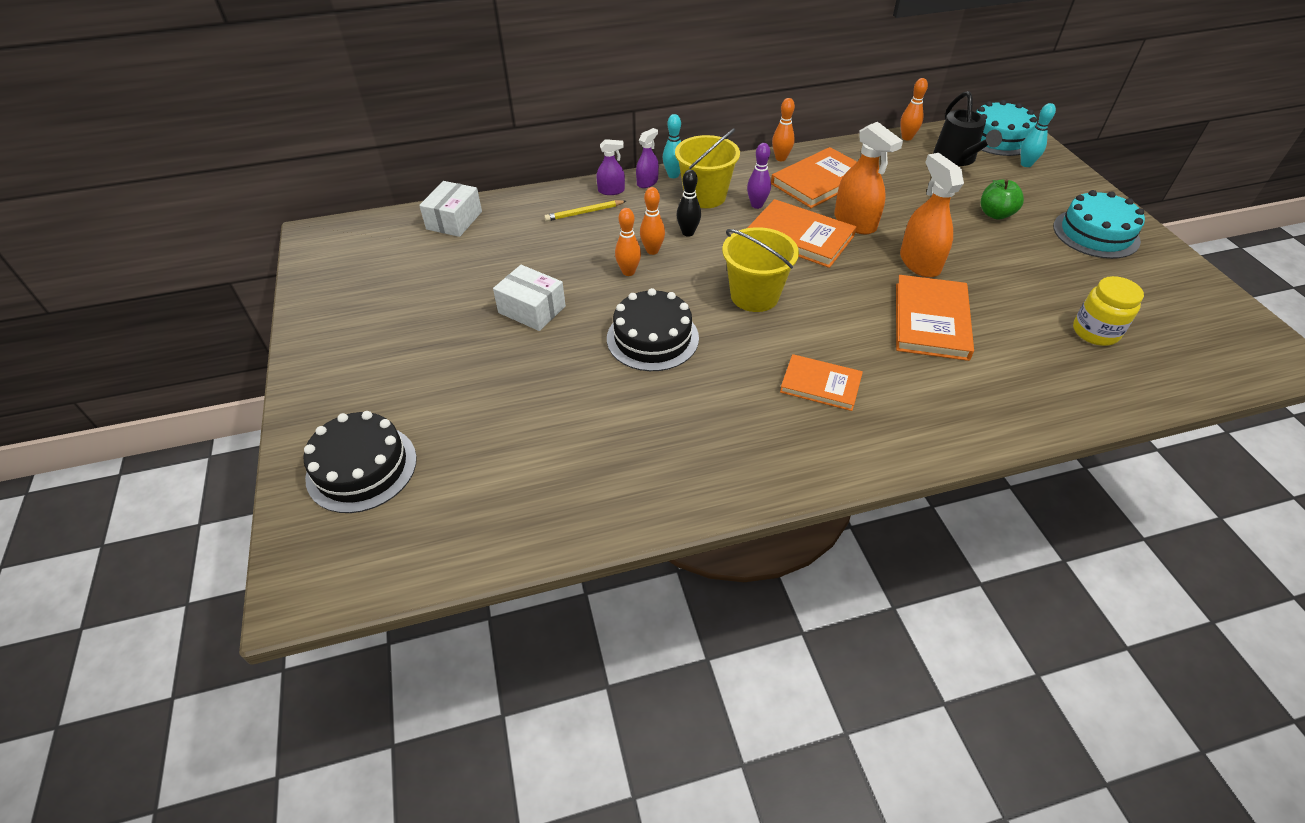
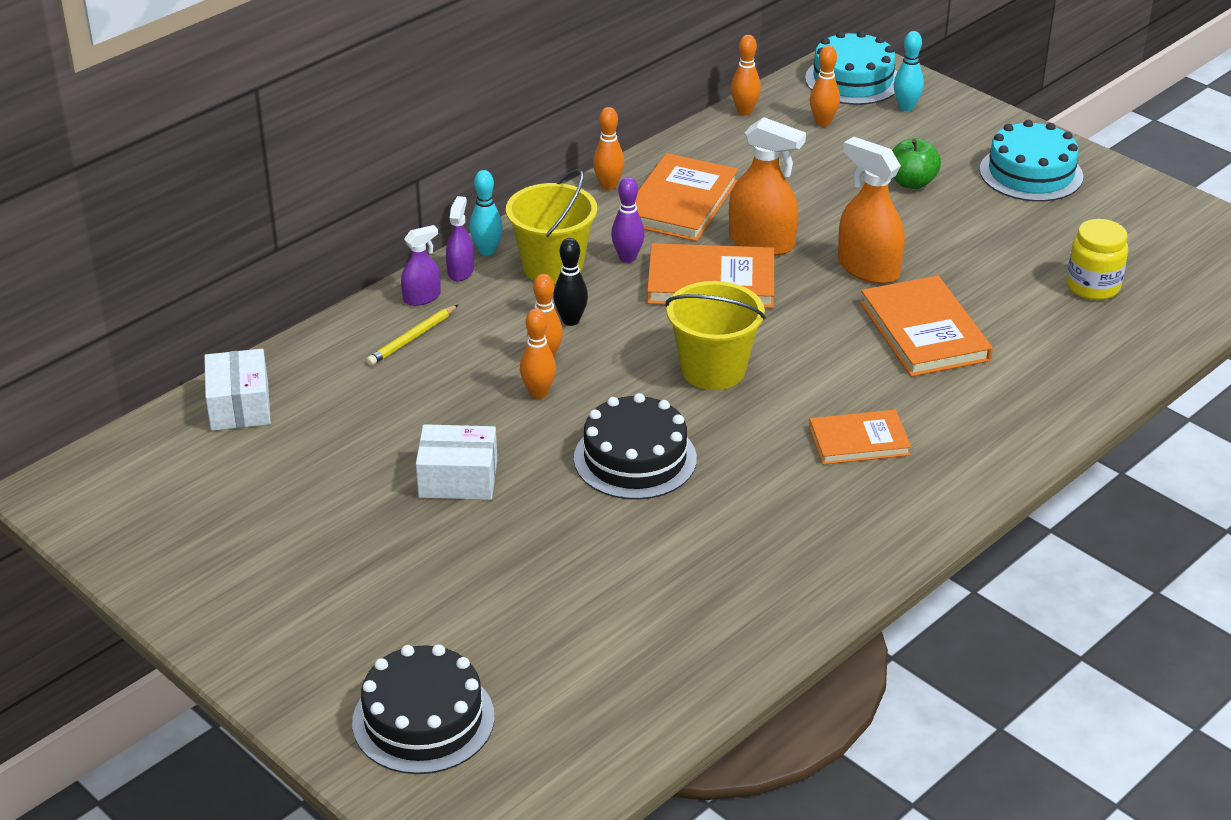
camera: 30 degrees left, 10 degrees down
black watering can [933,91,1002,166] -> orange bowling pin [810,46,840,127]

